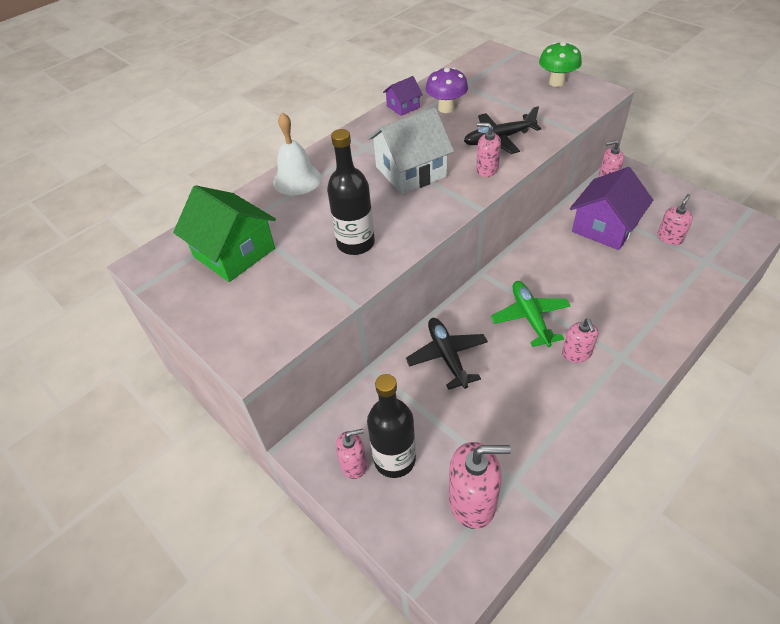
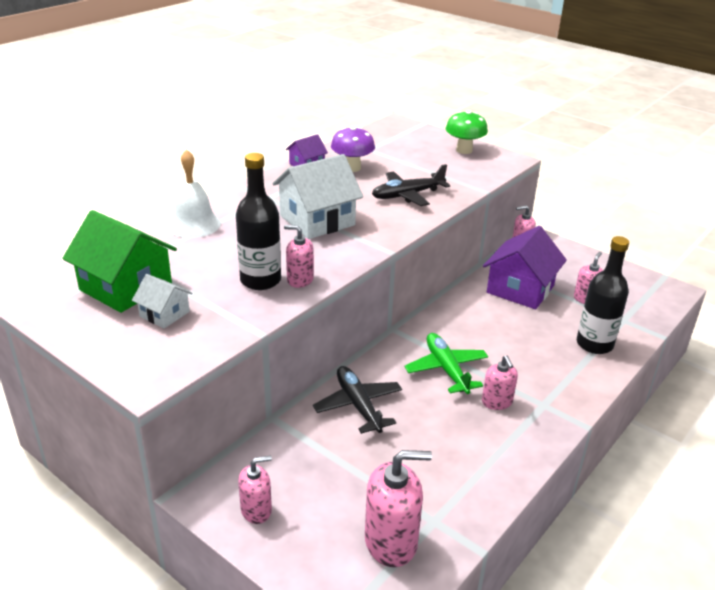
camera: 10 degrees left, 15 degrees down
black bottle [367,374,416,478] -> black bottle moved to [577,236,629,354]
pink soap dispenser [476,123,501,177] -> pink soap dispenser moved to [284,225,314,288]
none -> white house [132,274,192,328]

